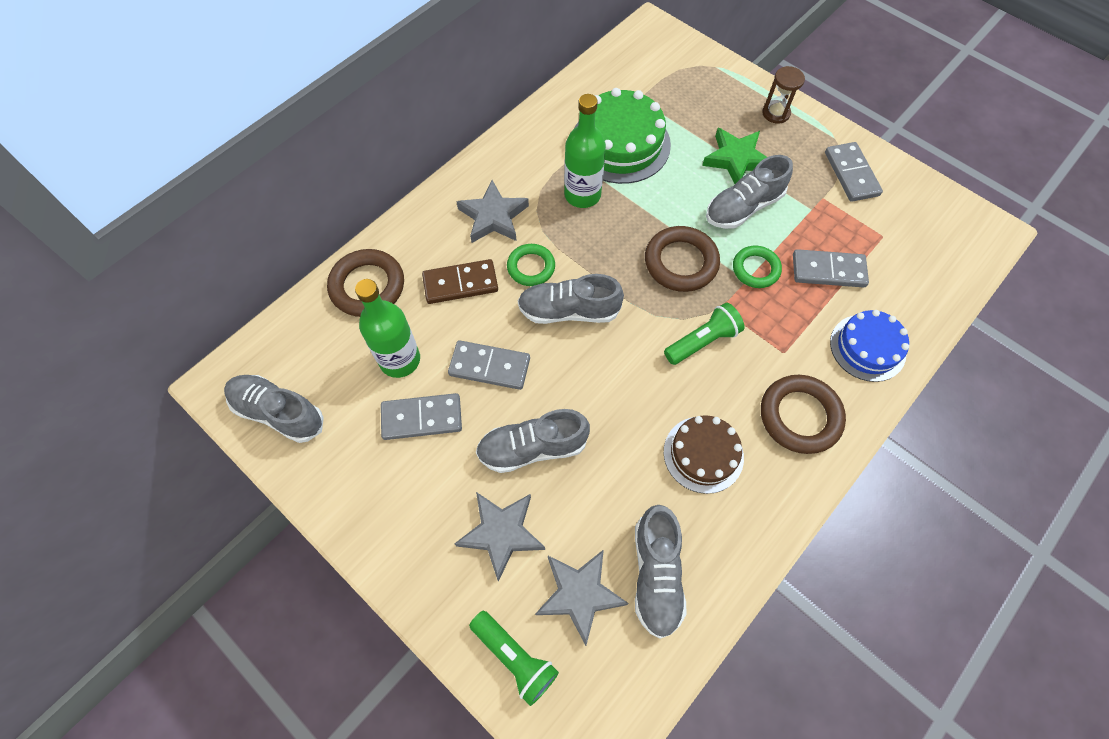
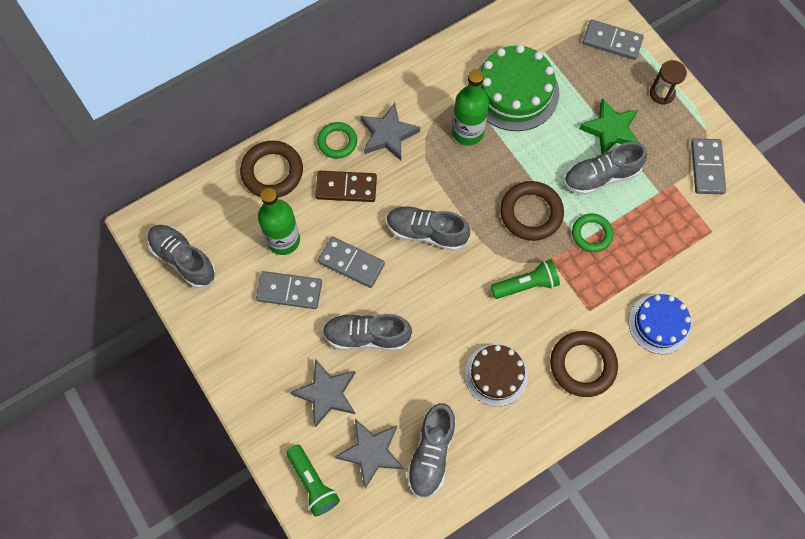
camera: 15 degrees right, 5 degrees up
green ring [507,244,555,286] -> green ring moved to [317,122,357,159]
grey domino [793,249,869,288] -> grey domino moved to [582,20,644,60]

